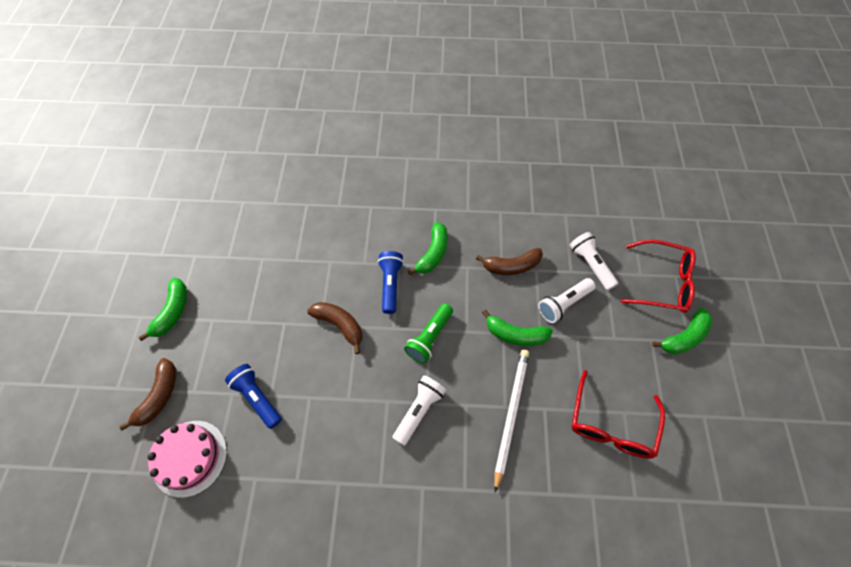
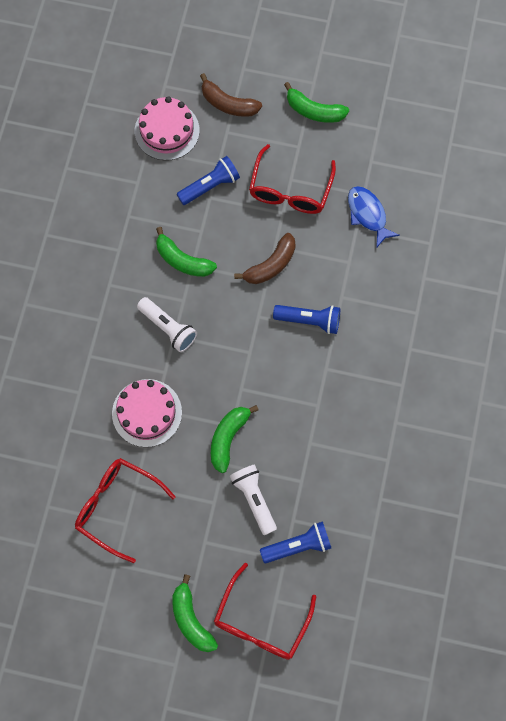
camera: 100 degrees right, 10 degrees up
green flashlight [404,303,453,363] -> none
green banana [408,222,448,275] -> green banana moved to [156,227,217,277]
brown banana [476,248,543,275] -> none
white pencil [494,350,529,492] -> pink cake [112,379,182,447]
white flashlight [570,232,618,290] -> blue flashlight [260,521,331,563]
none -> red glasses [249,144,336,214]
none -> blue fish [348,186,400,248]

